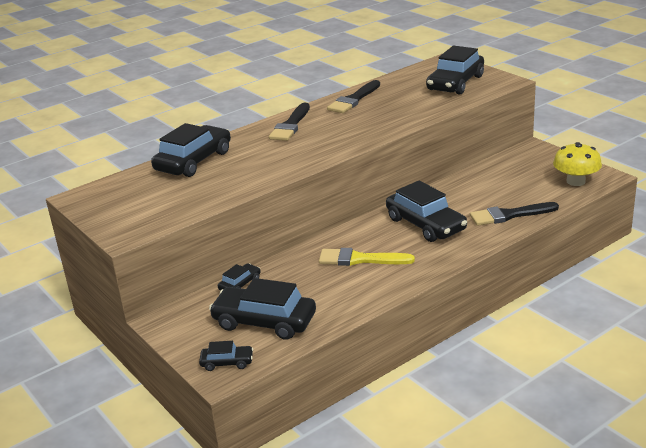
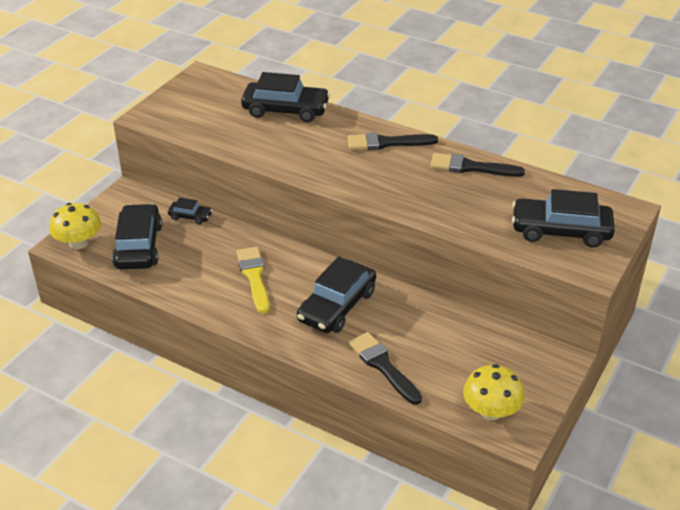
camera: 65 degrees right, 10 degrees up
black car [199,341,253,371] -> yellow mushroom [49,203,101,249]

